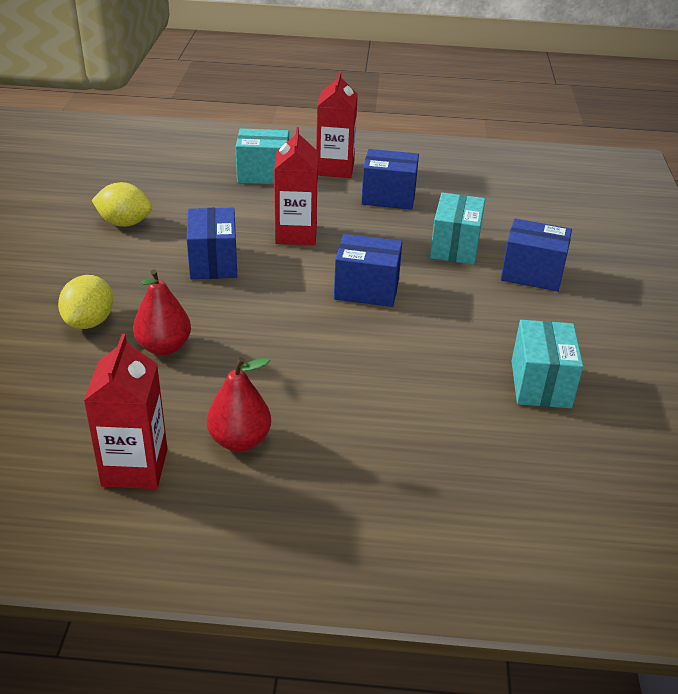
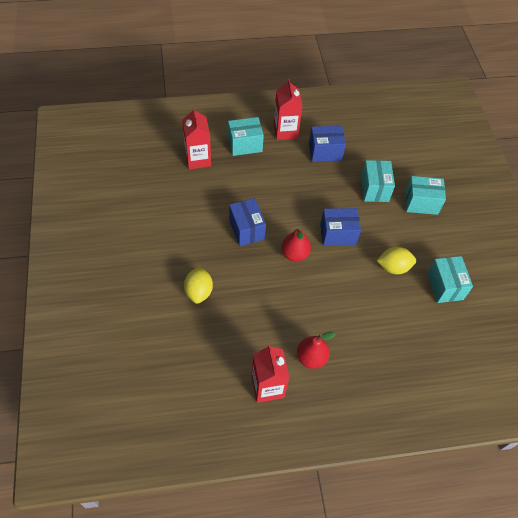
camera: 15 degrees left, 20 degrees up
yellow lemon [91,182,152,227] -> yellow lemon moved to [377,247,416,274]
red pear [133,269,191,355] -> red pear moved to [281,228,311,262]
red carton [274,127,318,245] -> red carton moved to [182,107,211,169]
blue box [501,219,572,291] -> turquoise box [405,176,446,215]

